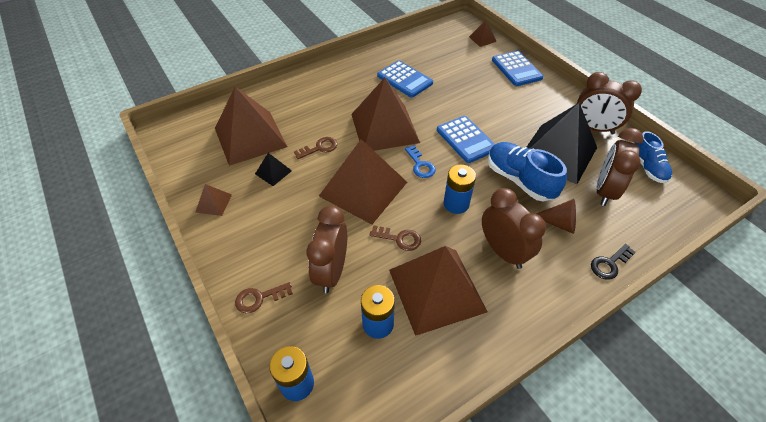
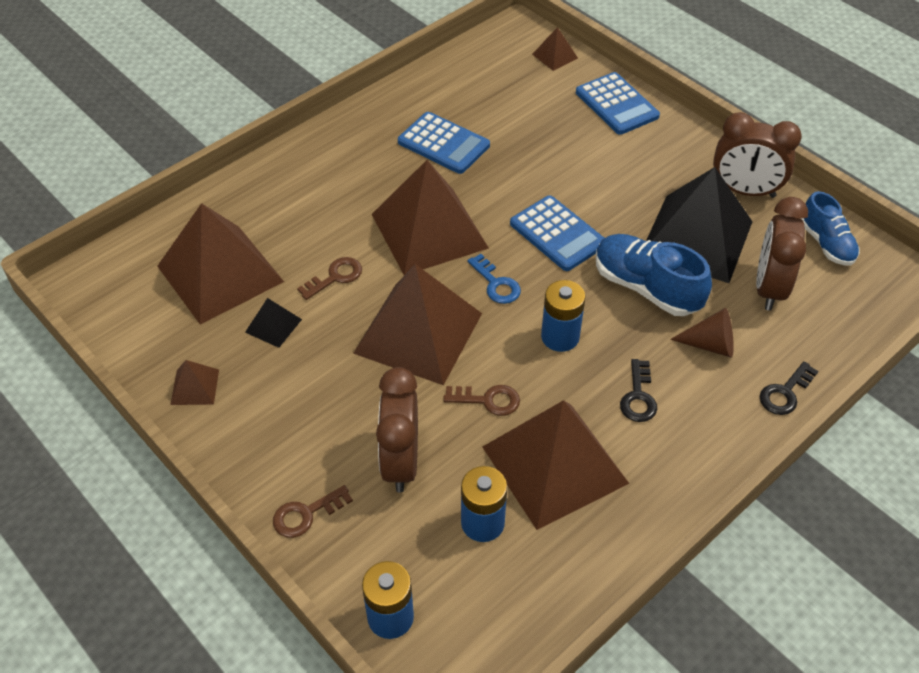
camera: 10 degrees left, 0 degrees up
brown clock [482,188,546,269] -> black key [620,359,657,422]

